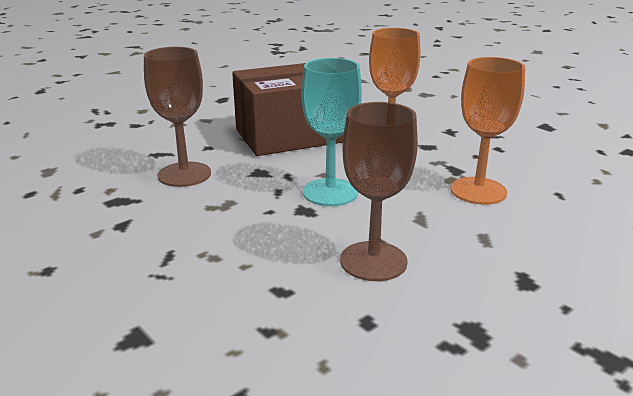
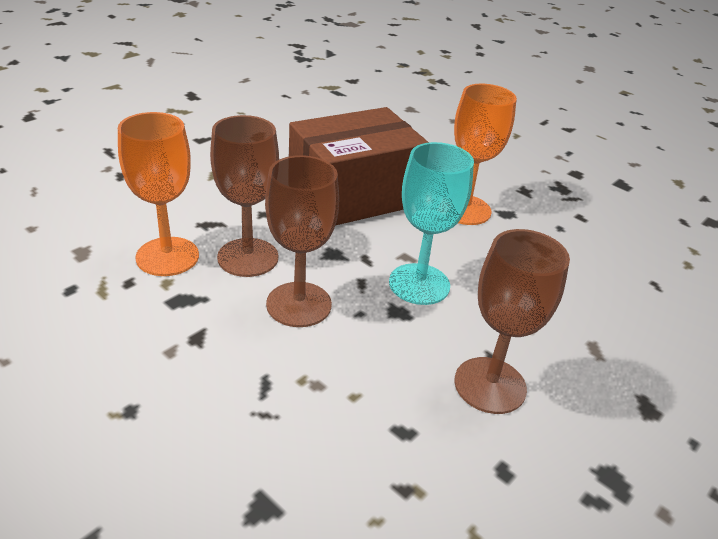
camera: 10 degrees left, 10 degrees up
orange goblet [450,57,525,205] -> orange goblet moved to [118,112,199,276]
none -> brown goblet [265,155,339,327]

